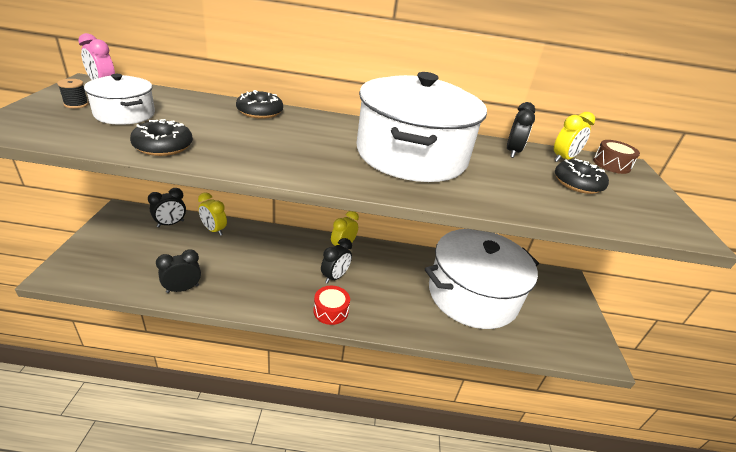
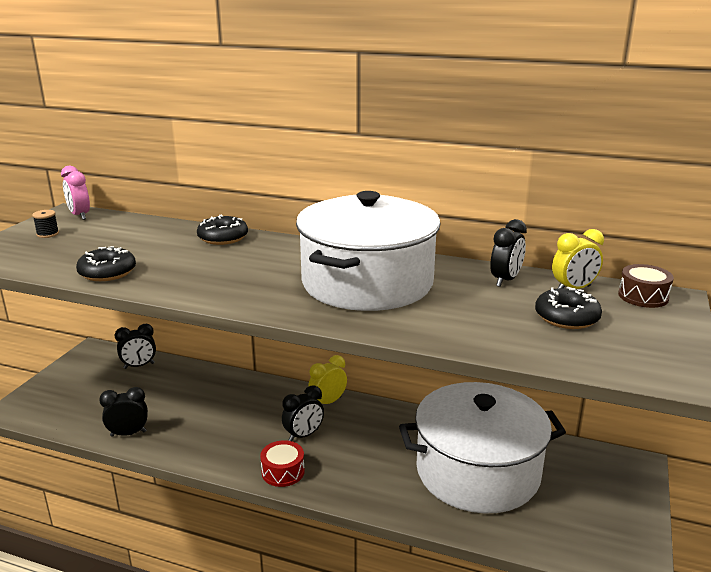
camera: 20 degrees right, 10 degrees down
white pot [84,74,155,125] -> none
yellow clock [198,192,227,236] -> none

